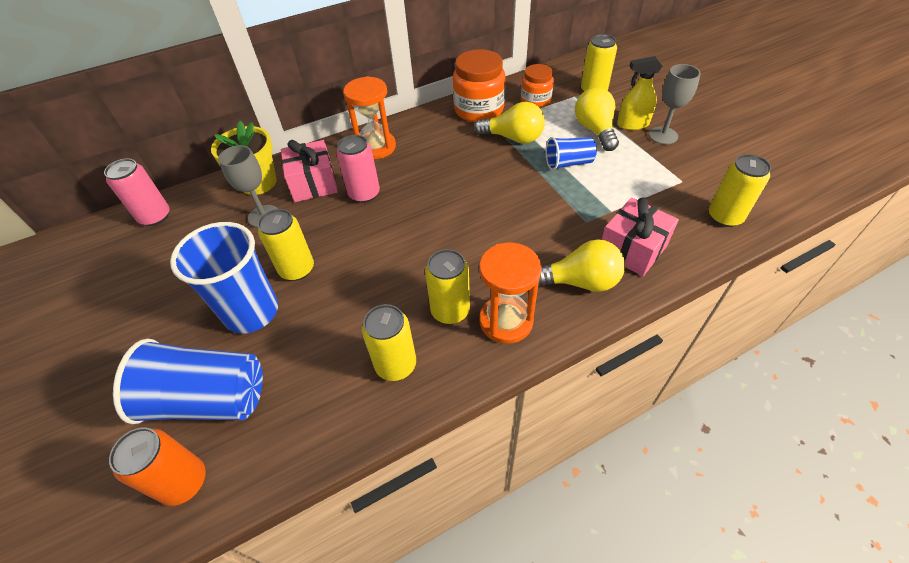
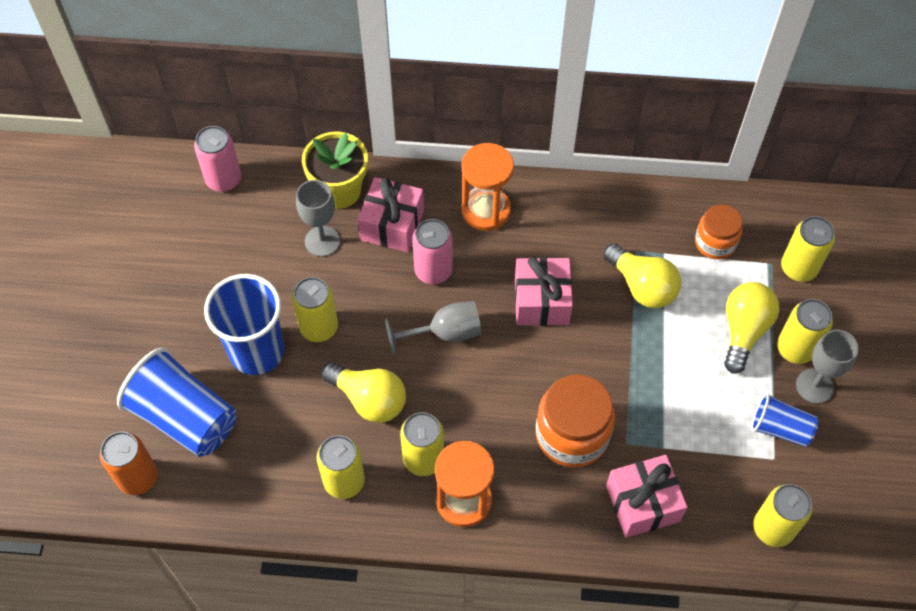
camera: 30 degrees right, 10 degrees up
orange jar [453,49,505,122] -> orange jar moved to [536,374,615,468]
yellow light bulb [538,239,625,292] -> yellow light bulb moved to [321,362,406,423]
blue cup [546,137,597,171] -> blue cup moved to [751,393,819,447]
yellow spray bottle [617,56,662,130] -> yellow can [777,299,833,364]
none -> grey goblet [385,301,481,355]
none -> pink gift [515,257,573,326]

